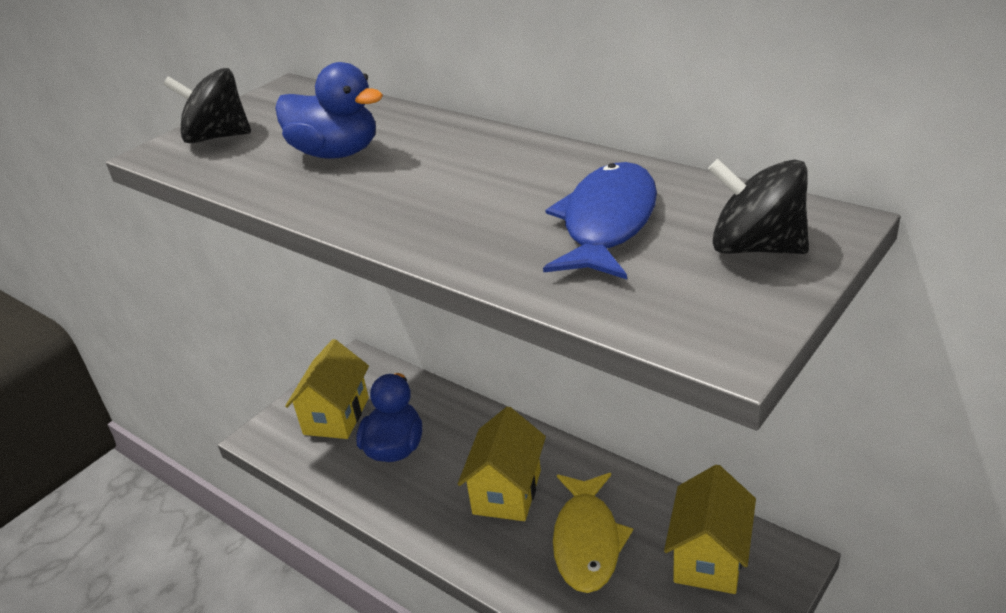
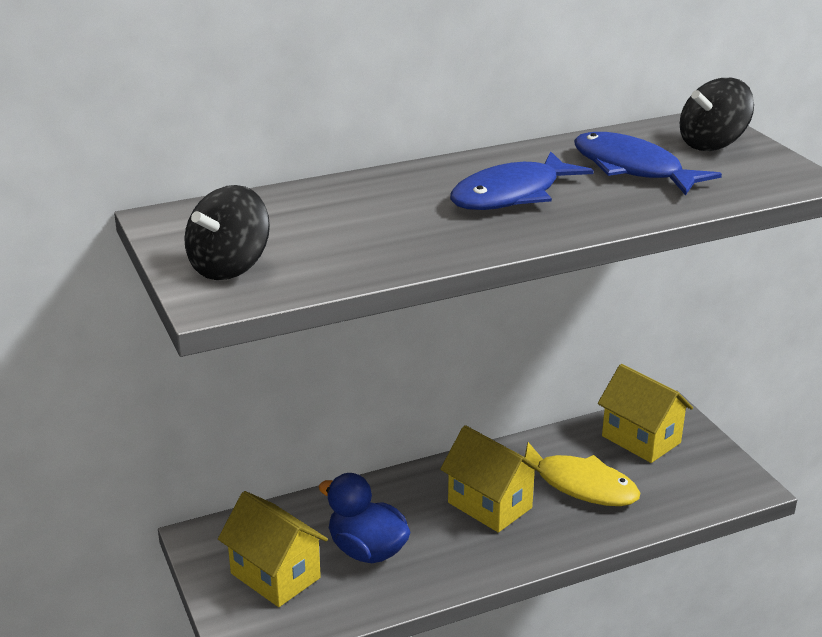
camera: 65 degrees left, 5 degrees down
blue duck [275,62,383,159] -> none
none -> blue fish [450,151,594,210]

